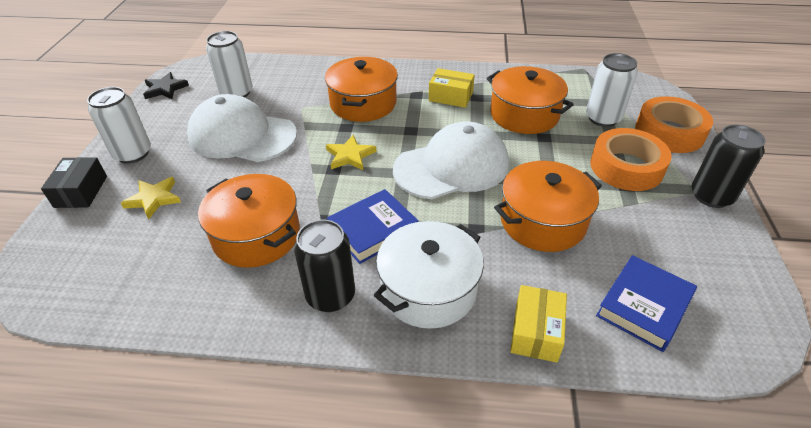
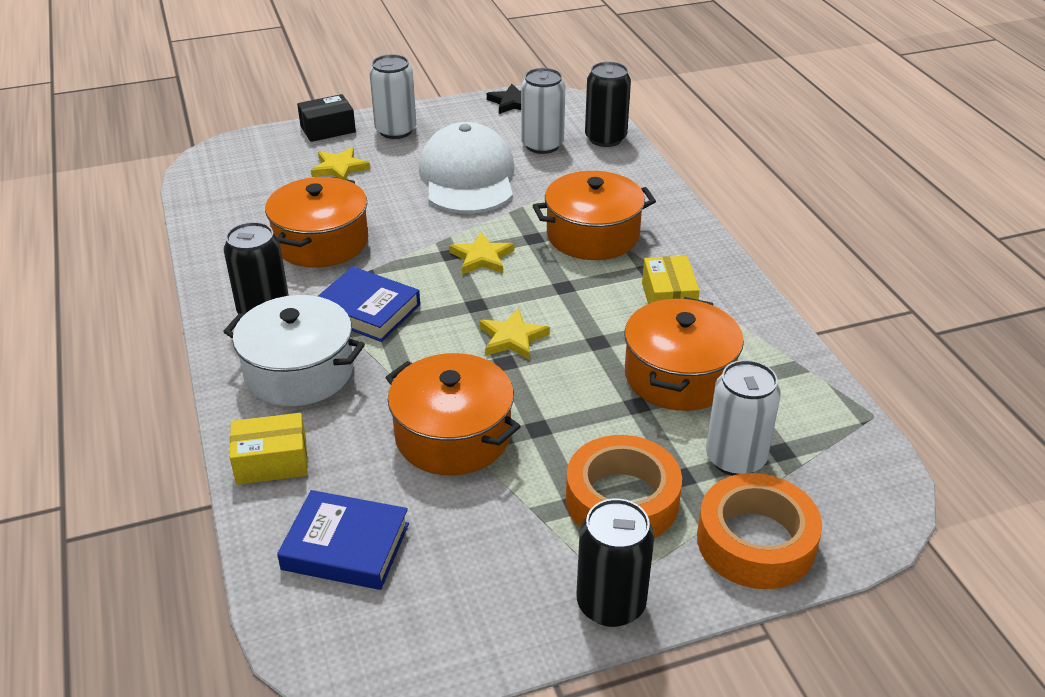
camera: 65 degrees right, 5 degrees down
white cap [393,121,509,199] -> yellow star [479,308,550,360]
none -> black can [585,62,631,147]

